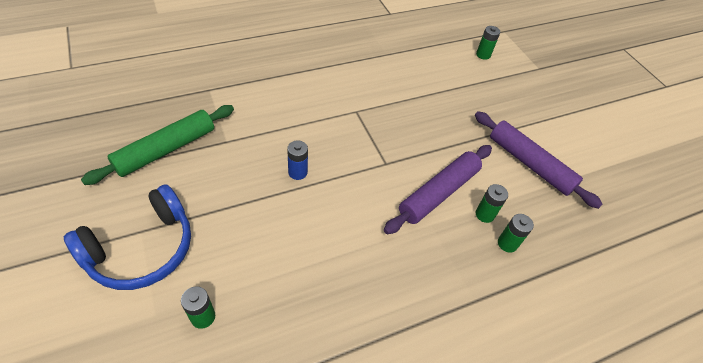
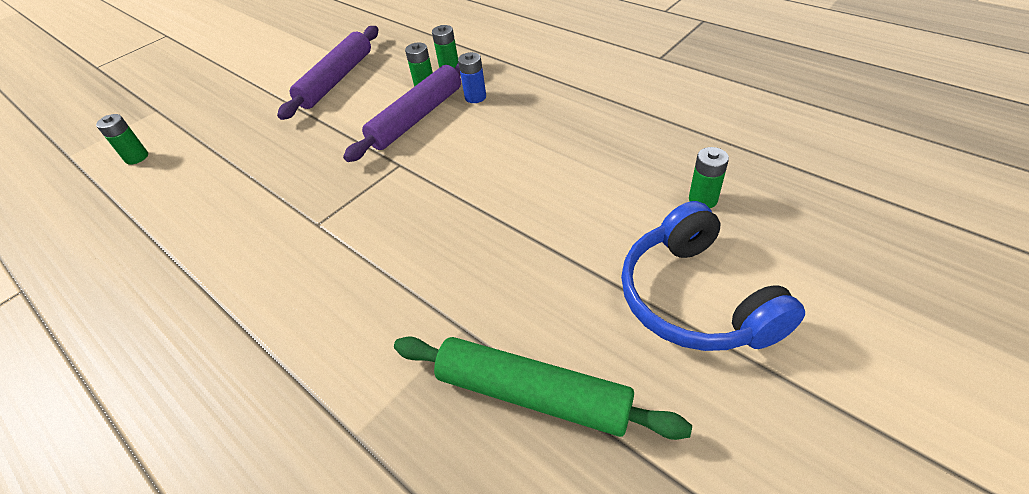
camera: 105 degrees left, 5 degrees down
blue headphones [64,184,191,290] -> blue headphones turned 135 degrees counterclockwise [621,201,805,351]
blue battery [287,140,308,180] -> blue battery moved to [458,52,486,103]
purple rolling pin [384,145,492,234] -> purple rolling pin turned 75 degrees counterclockwise [343,63,461,162]

